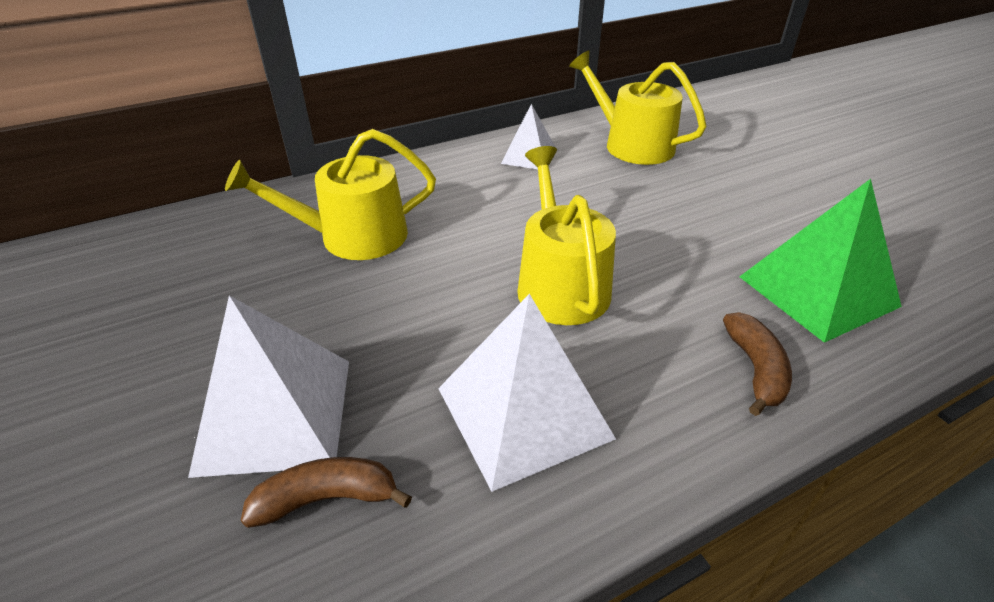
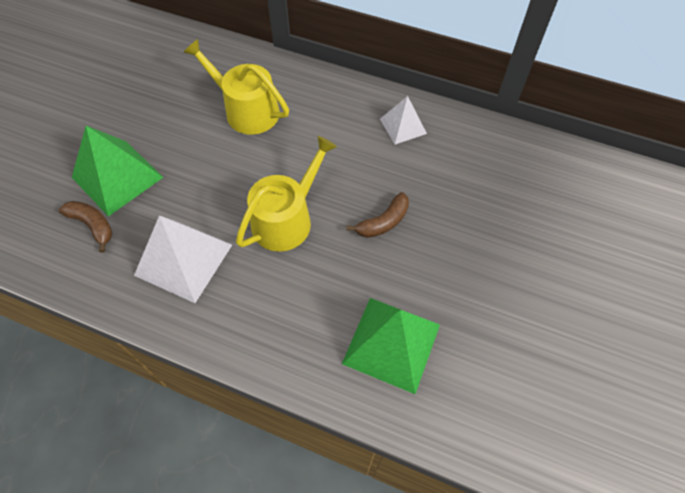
camera: 50 degrees right, 20 degrees up
white pyramid [188,295,349,478] -> green pyramid [72,126,163,217]
yellow watering can [569,51,706,165] -> none
brown banana [723,312,792,416] -> brown banana moved to [346,192,409,238]

